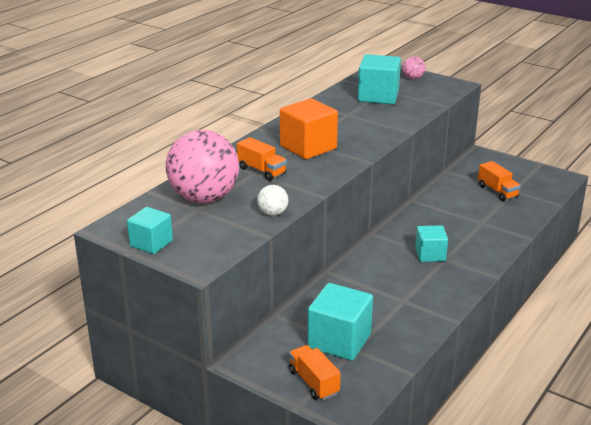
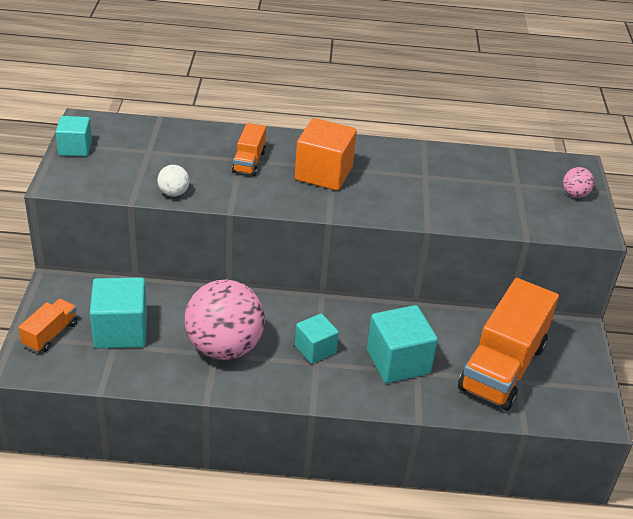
camera: 55 degrees right, 10 degrees up
pink ball [166,130,239,203] -> pink ball moved to [184,280,265,360]
turquoise cube [358,54,401,104] -> turquoise cube moved to [367,305,438,383]
orange truck [478,161,521,201] -> orange truck [458,278,559,411], size x2.13

